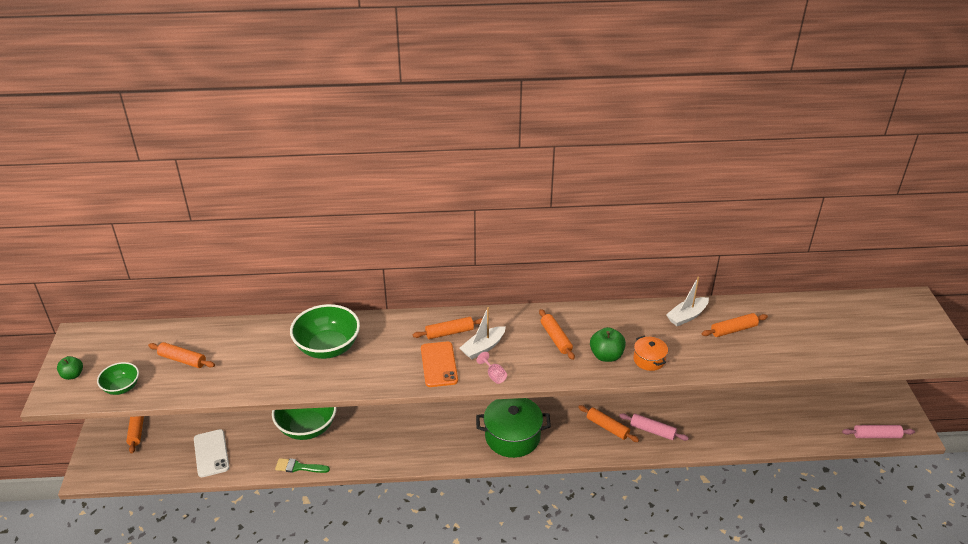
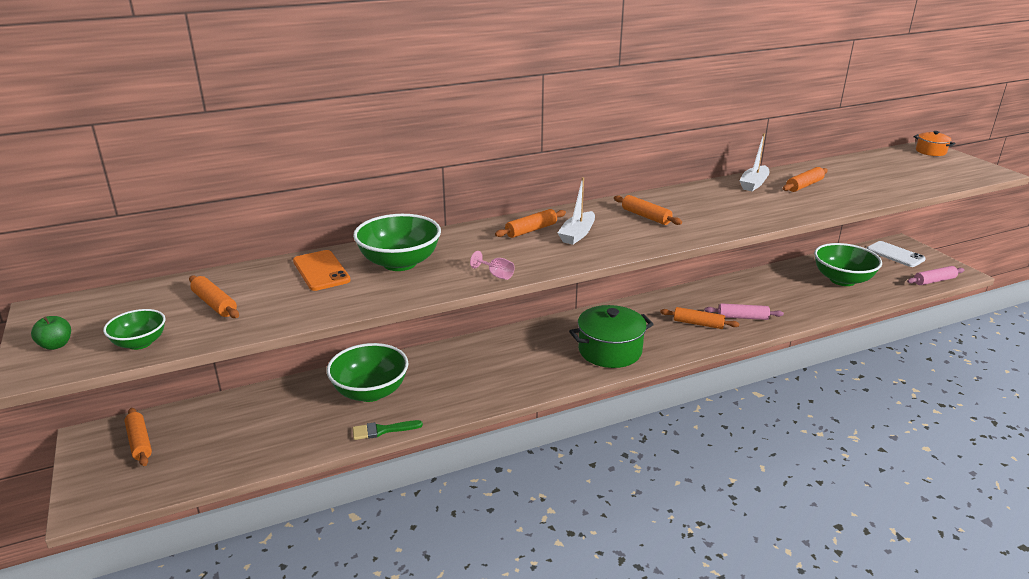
camera: 20 degrees left, 10 degrees down
orange rolling pin [148,342,215,368] -> orange rolling pin turned 45 degrees clockwise [189,275,239,318]
white phone [194,429,229,477] -> white phone moved to [867,241,926,267]
orange phone [421,342,458,387] -> orange phone moved to [293,250,351,291]
pink goblet [477,352,507,384] -> pink goblet moved to [470,251,514,280]
green apple [590,327,626,362] -> none
orange pot [634,336,668,371] -> orange pot moved to [913,131,956,156]
none -> green bowl [814,243,882,286]

